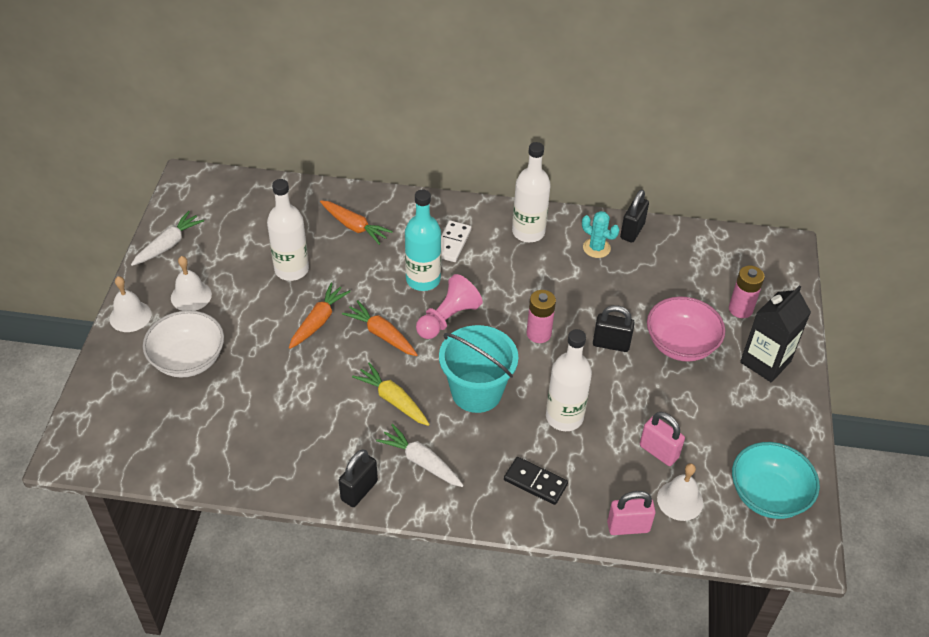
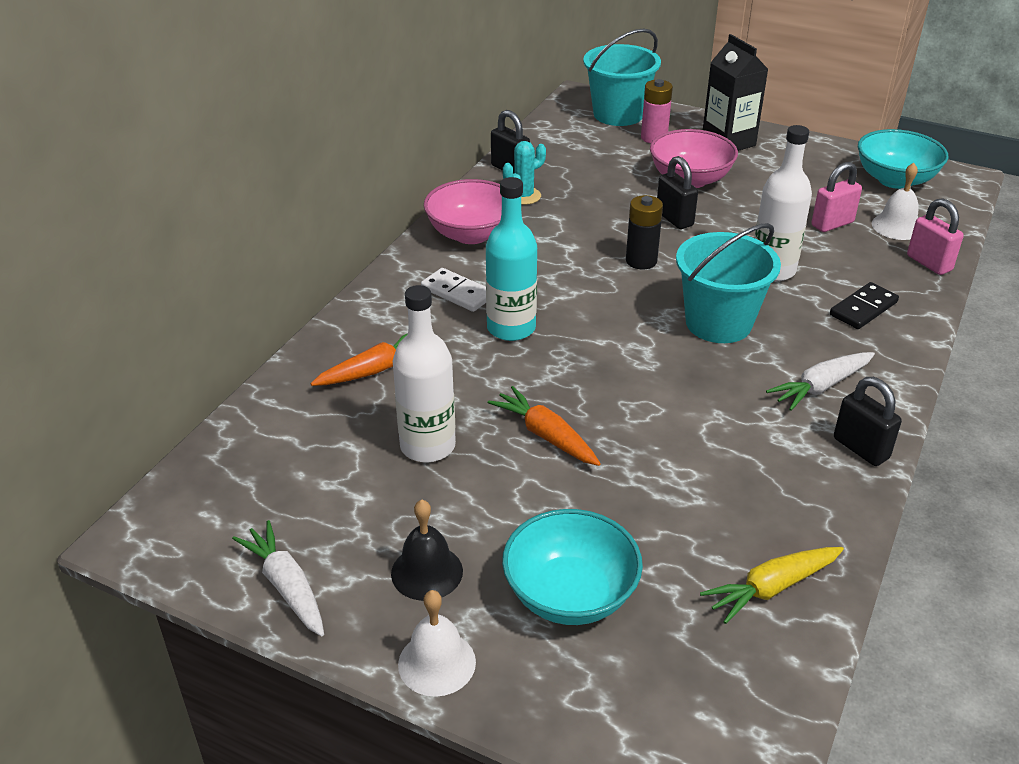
camera: 70 degrees left, 10 degrees down
white bowl [143,310,224,378] -> turquoise bowl [502,509,643,625]
white bell [171,256,212,311] -> black bell [391,500,463,601]
orange carrot [342,300,418,356] -> none
yellow carrot [352,362,429,426] -> yellow carrot moved to [700,547,844,624]
pink pawn [416,274,483,339] -> none
white bottle [512,142,551,242] -> pink bowl [424,179,502,244]
pink battery [526,290,556,343] -> black battery [626,195,663,269]
black padlock [593,305,635,352] -> black padlock turned 60 degrees counterclockwise [657,156,698,229]
pink padlock [607,491,656,535] -> pink padlock turned 45 degrees counterclockwise [907,198,964,275]
none -> turquoise bucket [583,28,661,126]

